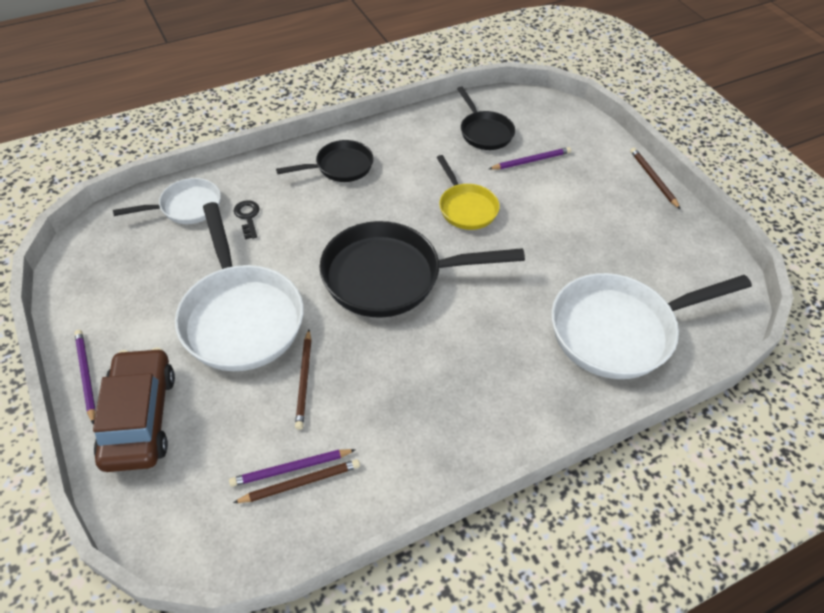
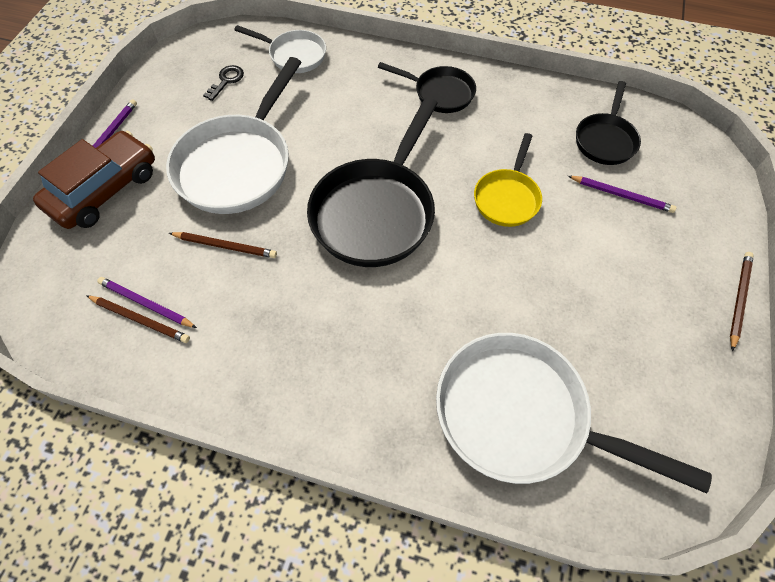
camera: 45 degrees right, 10 degrees up
black key [234,200,260,239] -> black key moved to [203,65,244,101]
brown pencil [295,329,311,430] -> brown pencil turned 120 degrees counterclockwise [169,232,277,258]
black pan [319,221,525,318] -> black pan turned 105 degrees counterclockwise [307,97,438,267]

